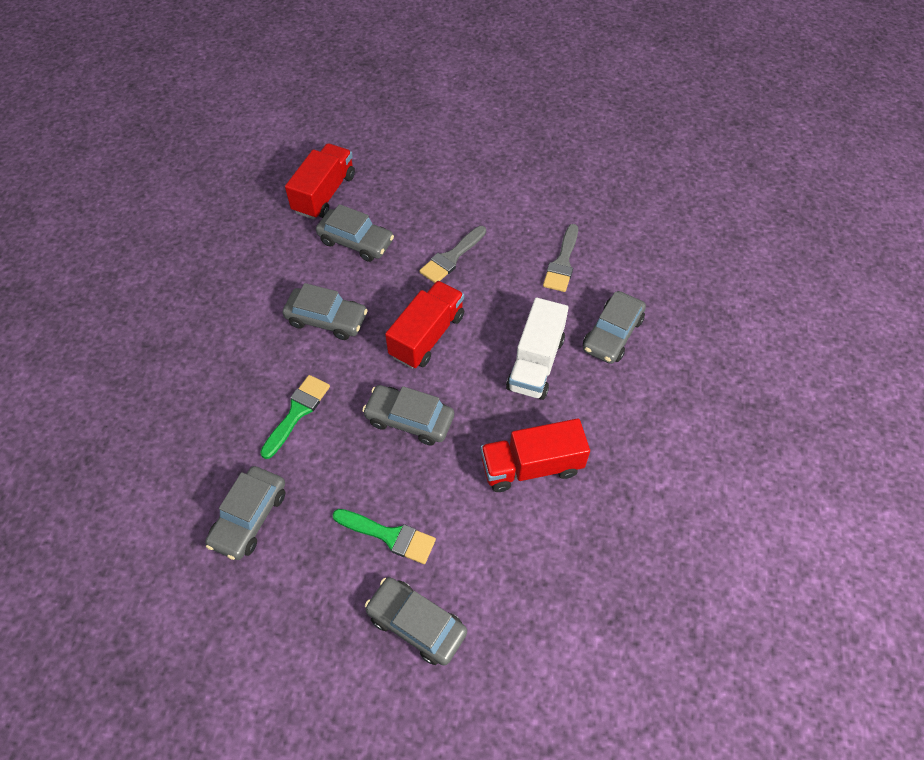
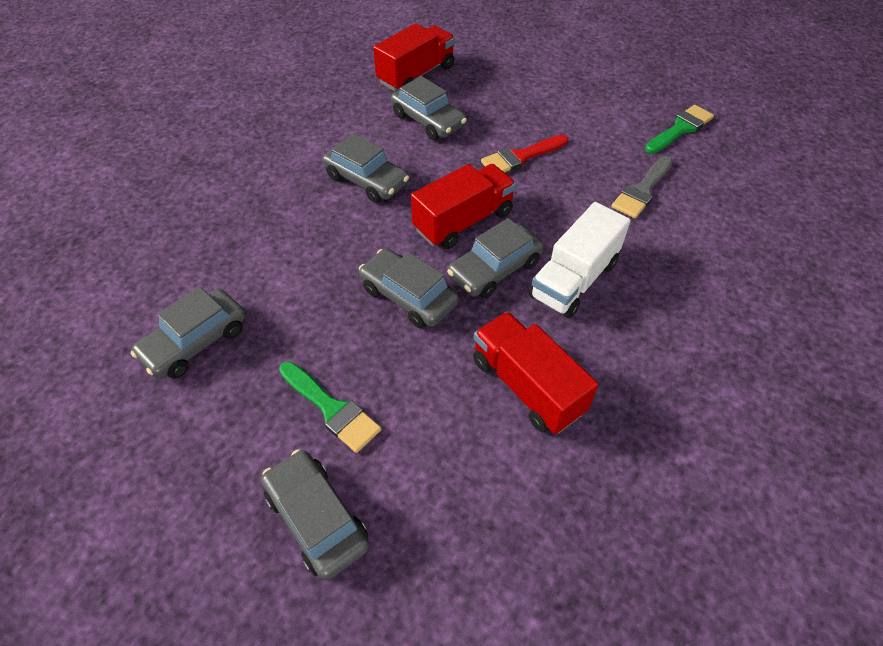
camera: 20 degrees right, 5 degrees down
green brush [260,375,330,459] -> green brush moved to [645,105,714,154]
grey brush [419,226,486,283] -> red brush [481,135,568,173]
red truck [481,418,590,492] -> red truck turned 45 degrees clockwise [473,312,599,434]
grey car [583,291,646,364] -> grey car moved to [447,218,544,299]

